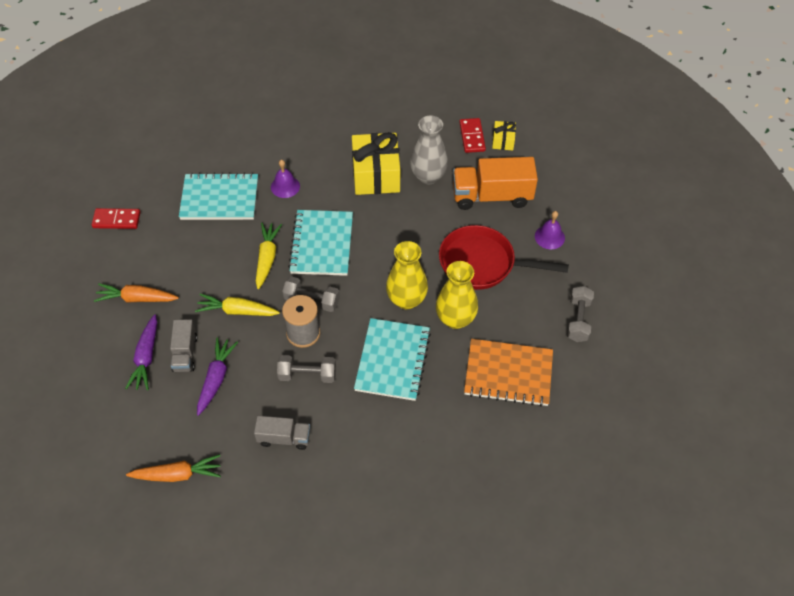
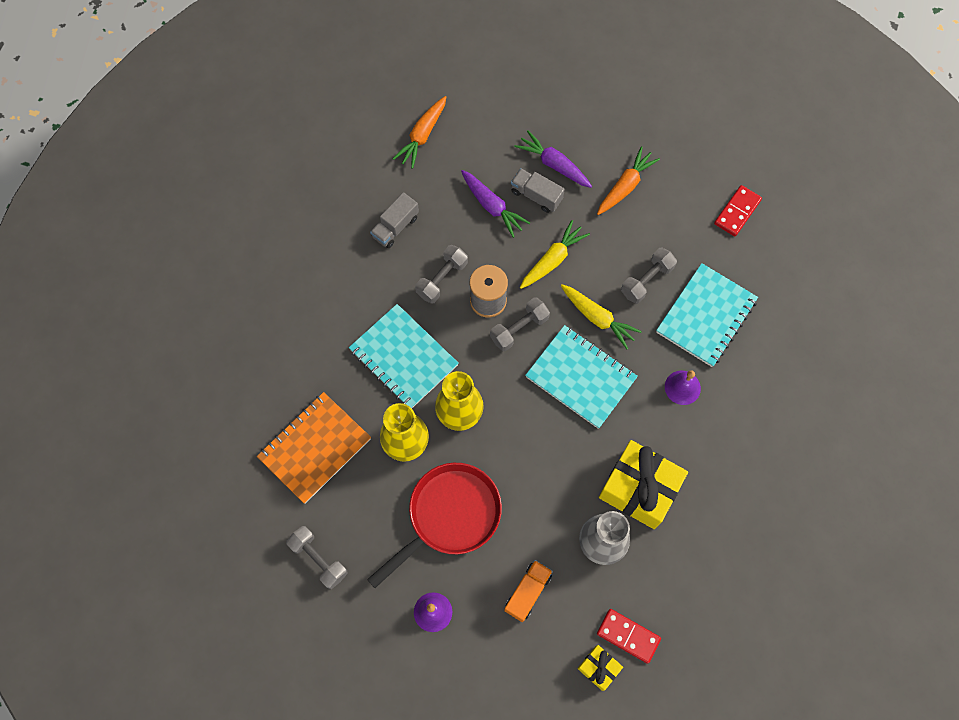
camera: 125 degrees right, 15 degrees up
orange truck [453,157,538,210] -> orange truck [504,560,553,622], size x0.56
none -> grey dumbbell [621,248,677,304]

